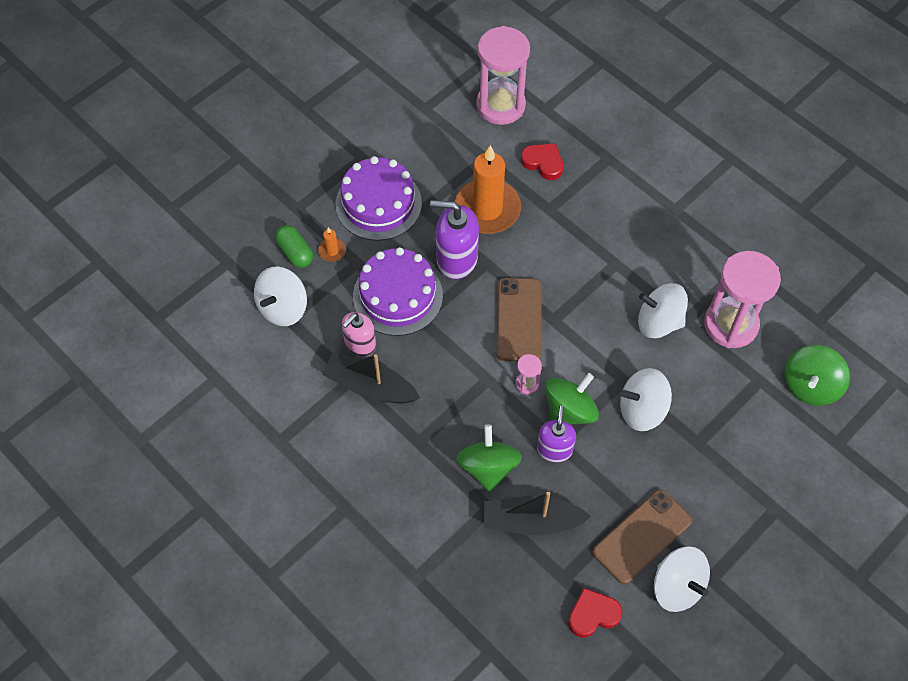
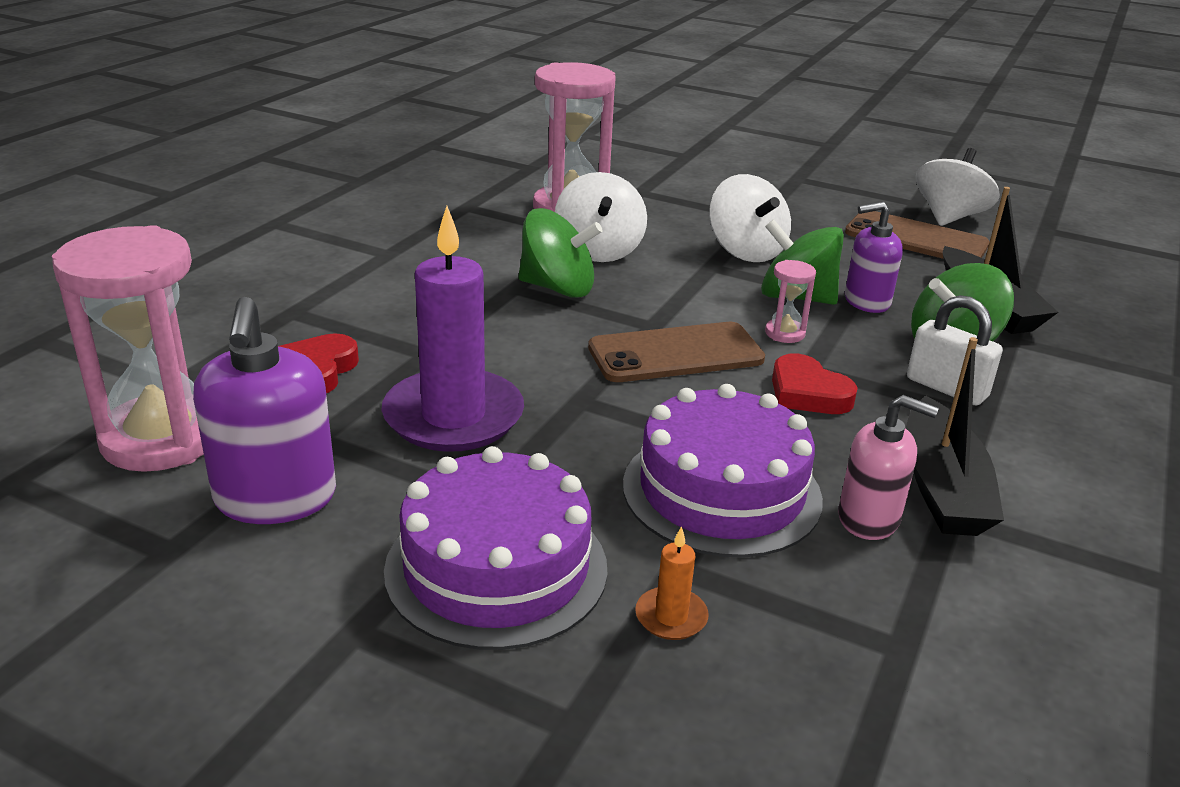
camera: 110 degrees left, 30 degrees down
white spinning top [254,266,307,326] -> none
green capsule [275,225,313,268] -> none
purple soap dispenser [430,200,479,279] -> purple soap dispenser moved to [193,297,336,524]
orange candle [455,145,521,234] -> purple candle [381,206,524,452]
red heart [568,588,623,638] -> red heart moved to [772,353,858,414]
green spinning top [784,345,850,406] -> green spinning top moved to [518,208,603,298]
none -> white padlock [907,295,1003,406]

